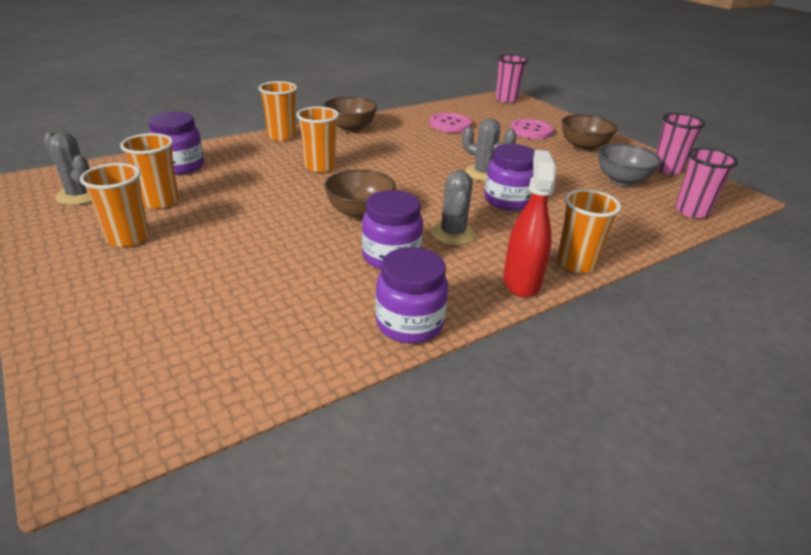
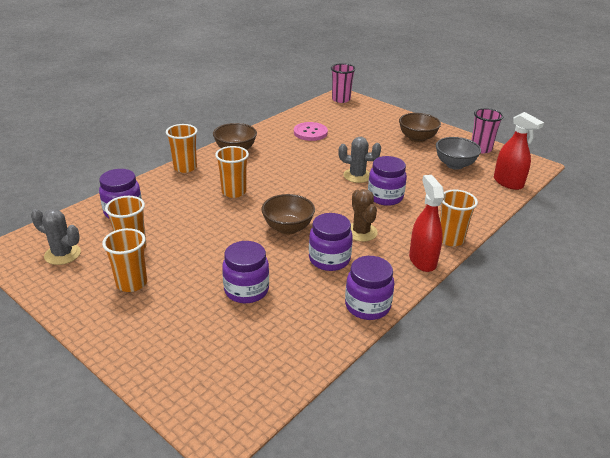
camera: 15 degrees left, 0 degrees up
grey cactus [431,170,476,245] -> brown cactus [351,189,378,242]
pink button [510,119,554,139] -> none
pink cup [675,148,738,219] -> red spray bottle [494,112,544,190]
none -> purple jar [222,241,269,303]

